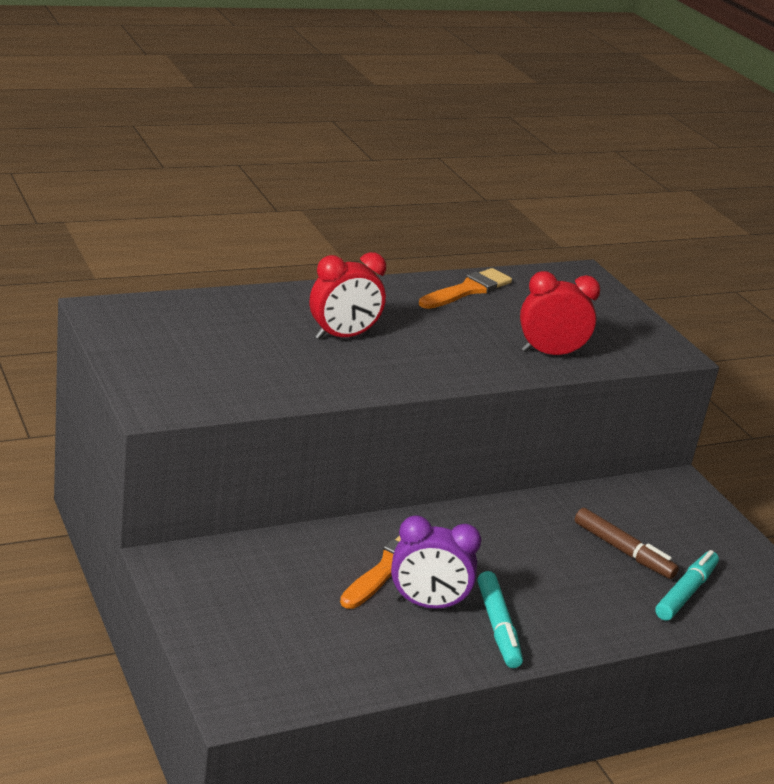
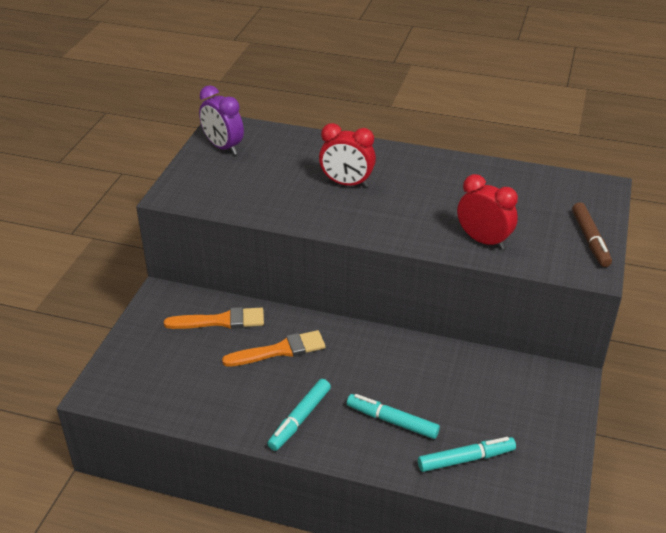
camera: 45 degrees right, 10 degrees up
purple clock [391,515,481,610] -> purple clock moved to [199,85,244,155]
orange brush [419,268,512,309] -> orange brush moved to [164,307,264,329]
brown marker [575,508,679,579] -> brown marker moved to [572,202,612,267]
none -> turquoise marker [347,394,440,439]

